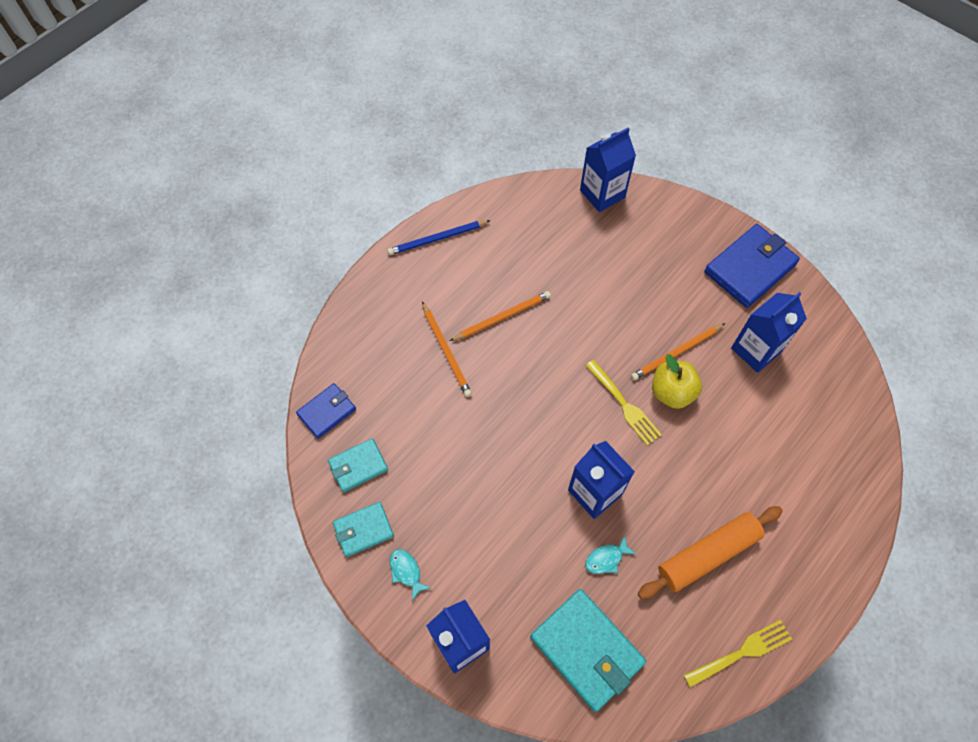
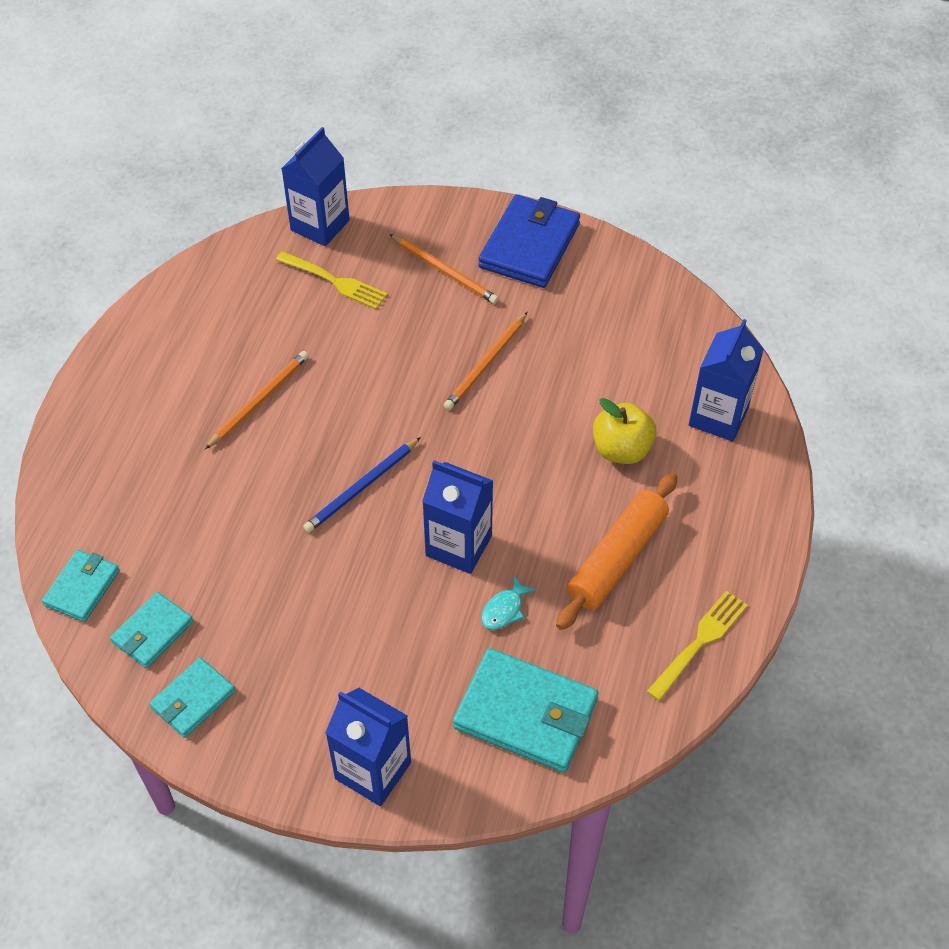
camera: 25 degrees left, 10 degrees down
blue wallet [296,383,356,439] -> turquoise wallet [42,550,119,622]
blue pencil [387,220,491,255] -> blue pencil moved to [303,437,421,533]
turquoise fish [390,549,431,601] -> none
orange pencil [422,302,472,397] -> orange pencil moved to [390,234,499,304]
yellow fork [585,360,662,445] -> yellow fork moved to [276,251,388,309]
yellow apple [652,354,702,409] -> yellow apple moved to [593,398,656,464]
blue carton [731,292,807,373] -> blue carton moved to [689,319,764,442]

